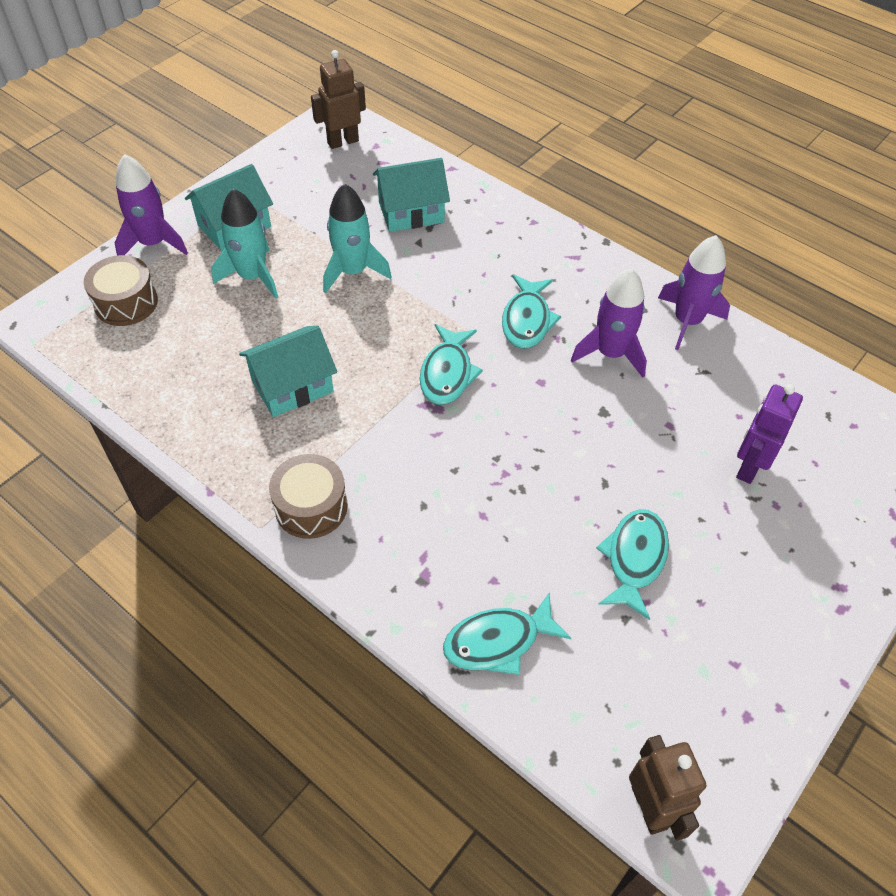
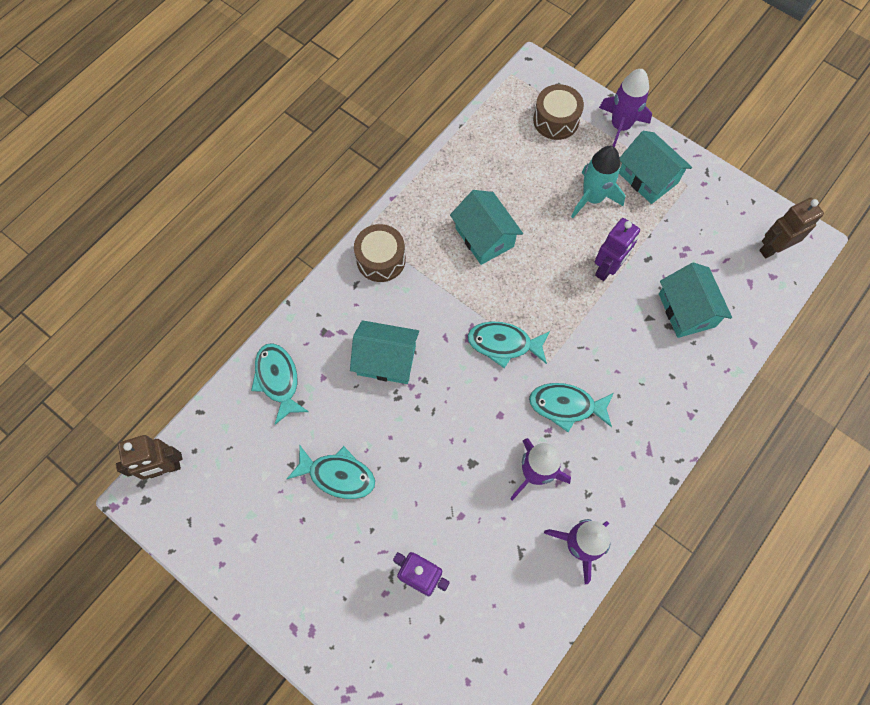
camera: 90 degrees right, 15 degrees up
brown robot [311,50,366,149] -> brown robot turned 90 degrees counterclockwise [759,198,824,258]
turquoise rocket [323,184,392,293] -> purple robot [594,218,640,281]
none -> turquoise house [350,320,419,384]

